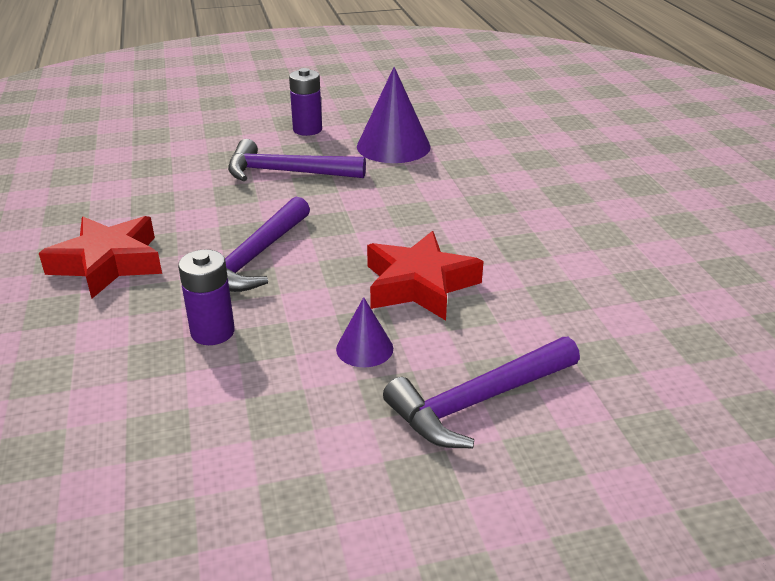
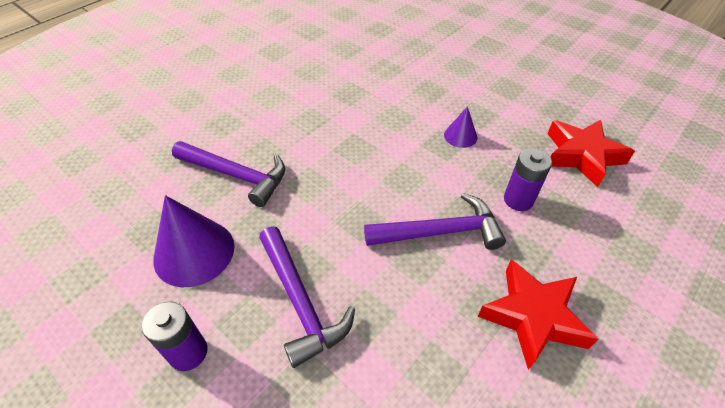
camera: 125 degrees left, 15 degrees up
red star [367,231,484,320] -> red star moved to [547,120,635,187]
purple hammer [383,337,580,448] -> purple hammer moved to [172,141,285,207]

